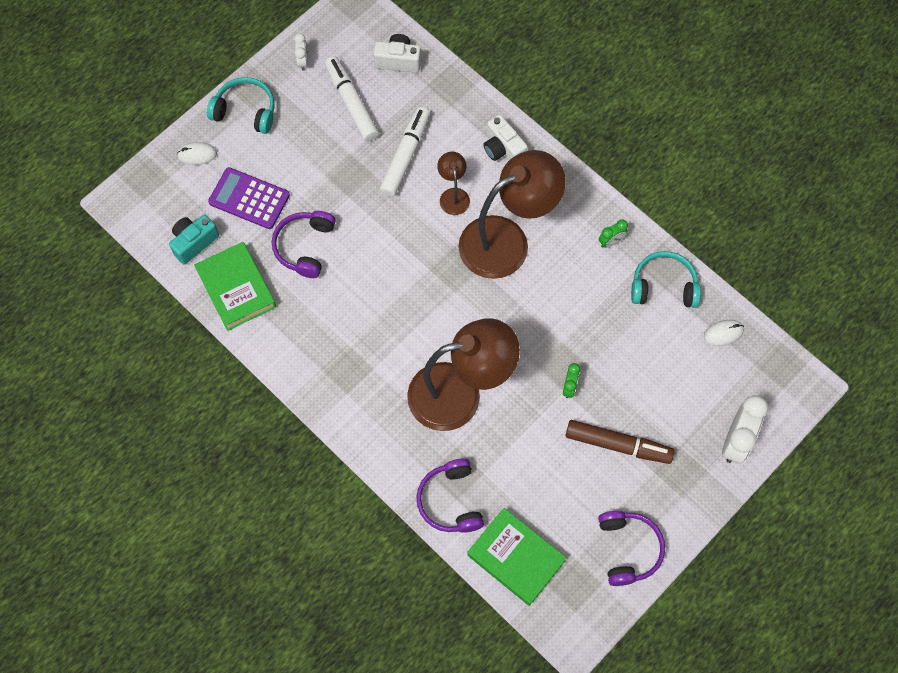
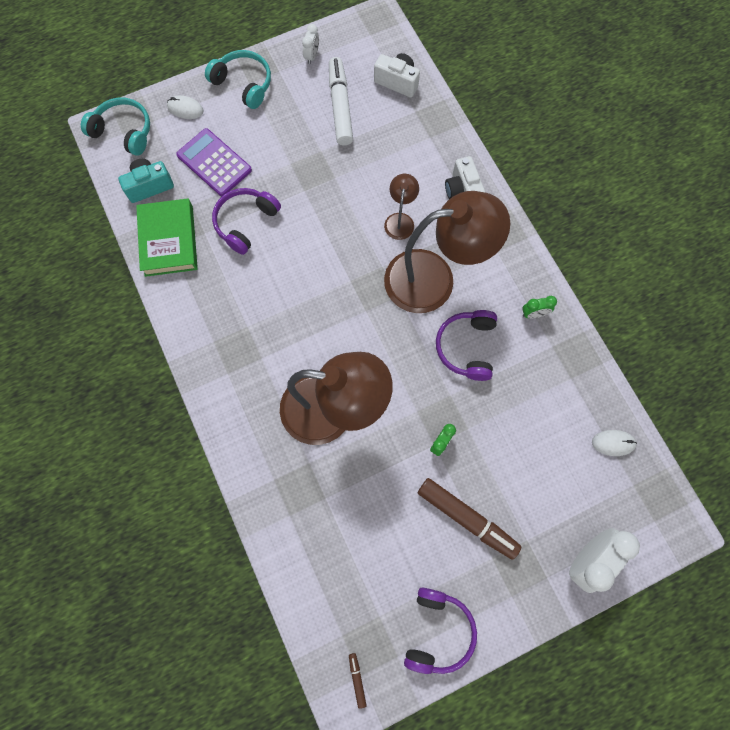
camera: 20 degrees right, 5 degrees up
white marker [380,107,430,197] -> none
purple headphones [416,459,484,533] -> purple headphones moved to [436,310,497,381]
green book [467,508,566,606] -> none
turquoise headphones [631,251,701,308] -> turquoise headphones moved to [81,97,150,156]
none -> brown marker [349,653,367,709]

